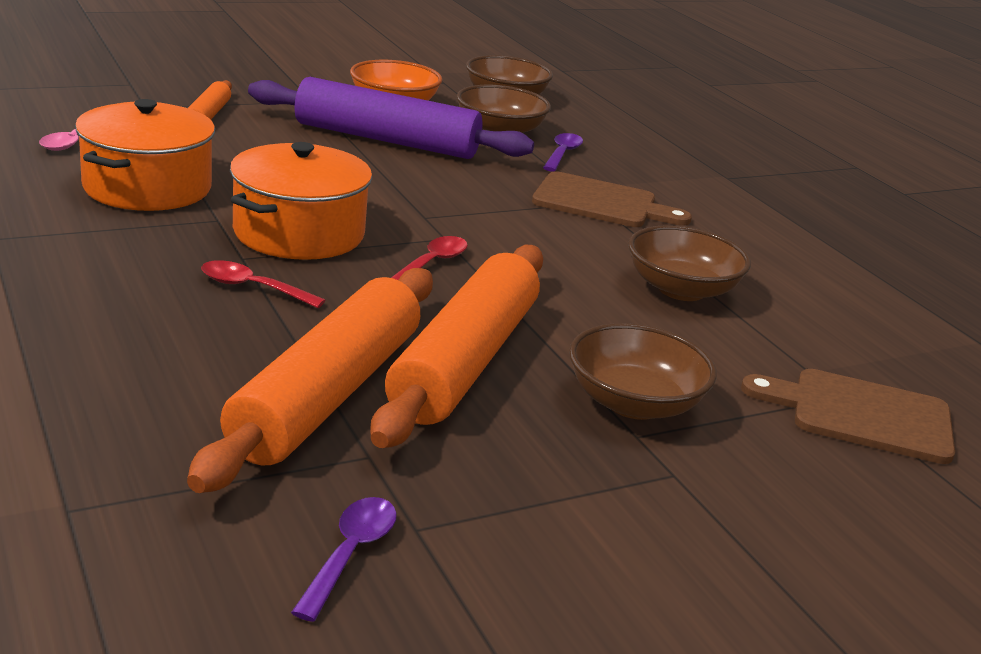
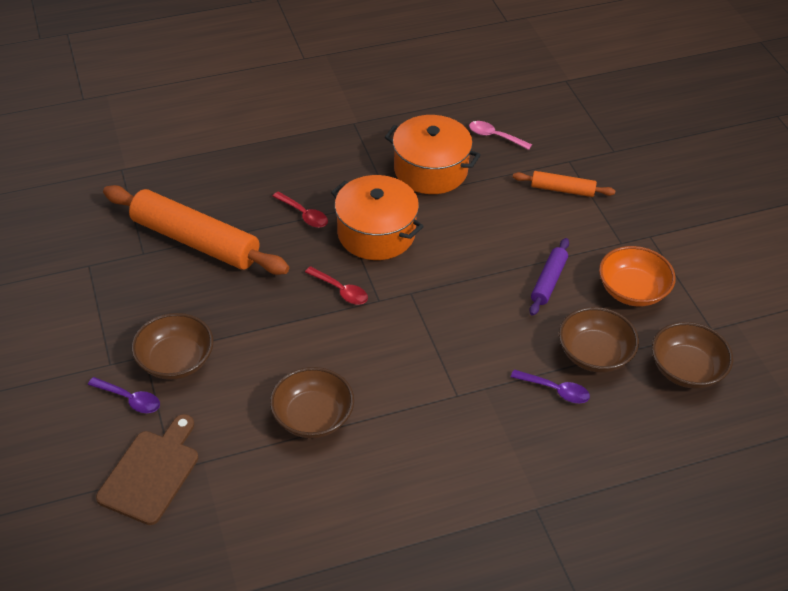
camera: 100 degrees right, 20 degrees up
red spoon [201,260,326,308] -> red spoon turned 105 degrees clockwise [273,191,328,228]
purple rolling pin [248,77,534,159] -> purple rolling pin [529,238,569,316], size x0.49
purple spoon [291,497,397,622] -> purple spoon moved to [88,377,160,413]
orange rolling pin [370,245,543,448] -> none
brown cutting board [532,171,692,227] -> none

